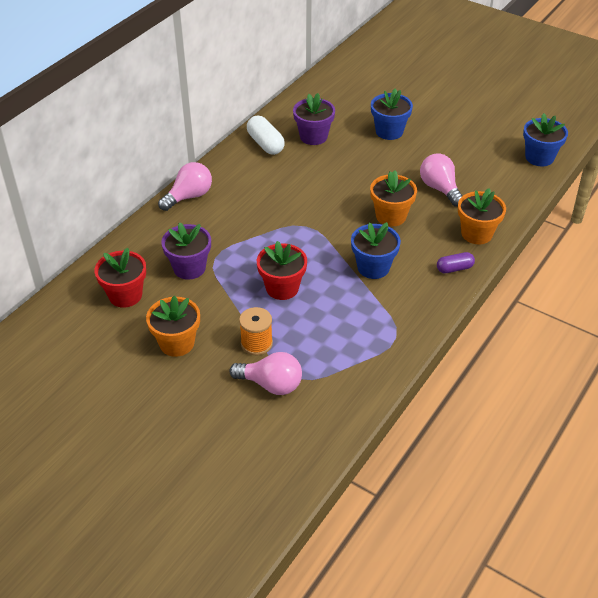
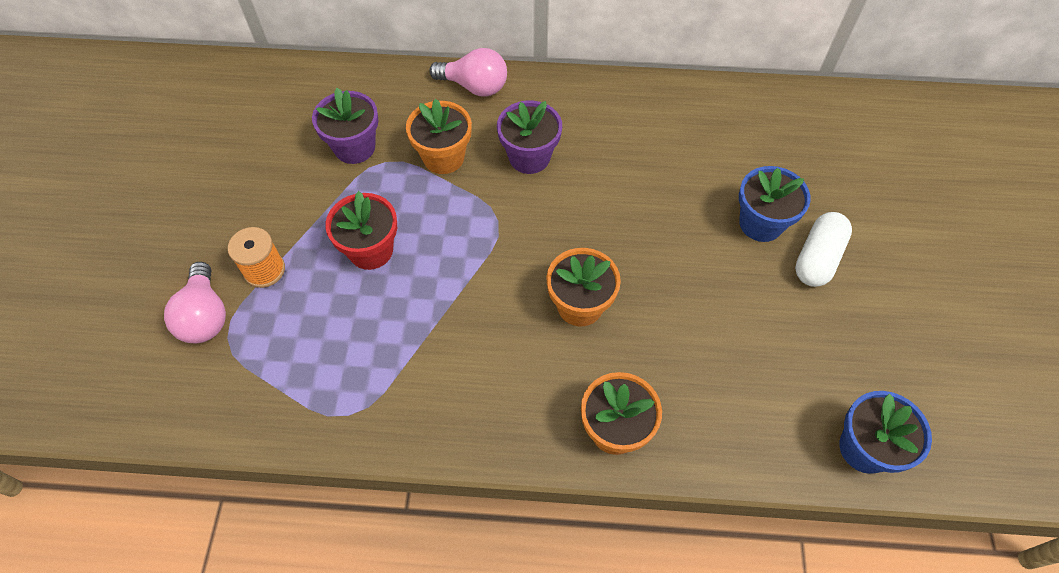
camera: 60 degrees right, 15 degrees up
red flower pot [94,248,146,308] -> none
orange flower pot [146,296,200,357] -> orange flower pot moved to [406,99,472,174]
white capsule [247,116,285,155] -> white capsule moved to [795,212,852,287]
purple flower pot [293,93,335,145] -> purple flower pot moved to [497,100,562,174]
blue flower pot [351,222,401,279] -> none
pink light bulb [420,153,462,206] -> none
purple capsule [437,252,475,273] -> none

